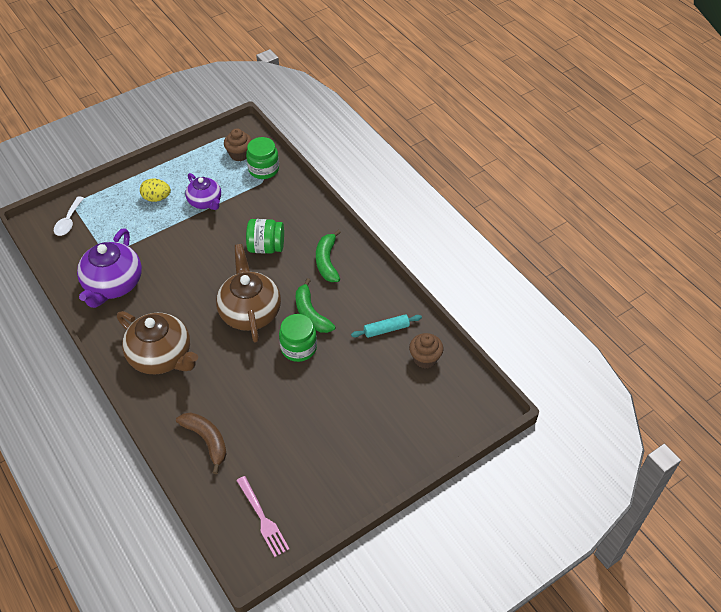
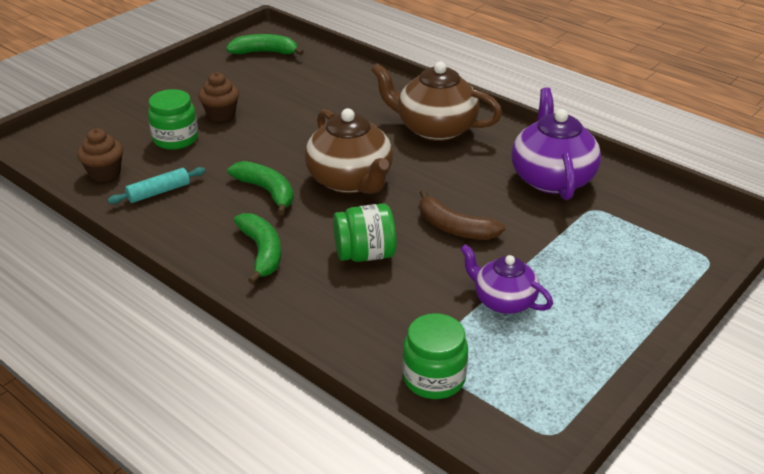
camera: 165 degrees right, 15 degrees down
white spoon [54,197,84,236] -> none
yellow egg [140,179,171,202] -> none
brown banana [176,413,226,474] -> brown banana moved to [420,190,505,240]
brown cupcake [224,128,252,161] -> brown cupcake moved to [198,72,239,122]
pink fork [236,476,289,557] -> green banana [226,34,304,55]
green jar [279,314,317,362] -> green jar moved to [148,89,198,150]

